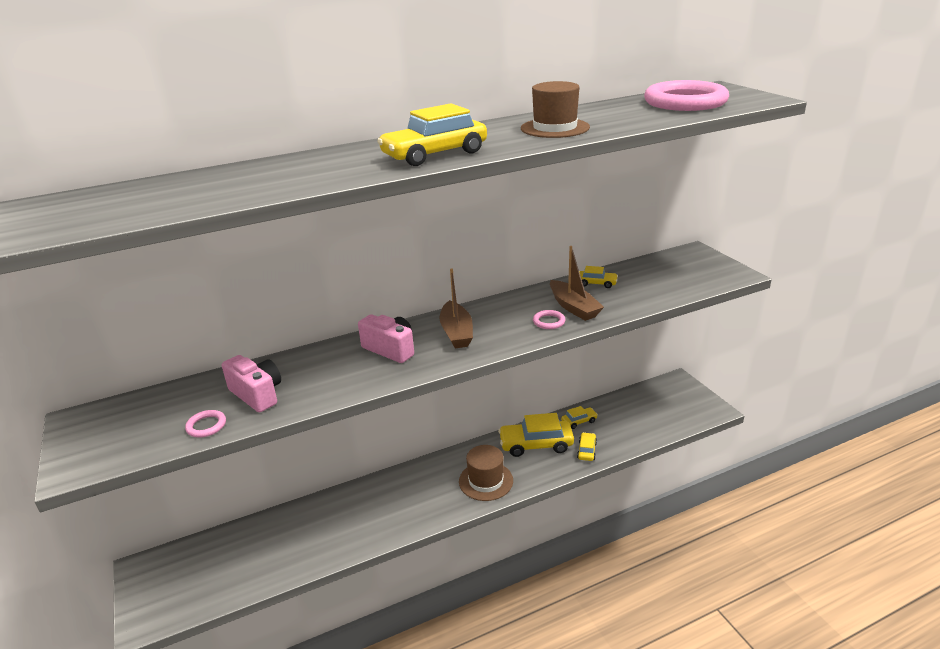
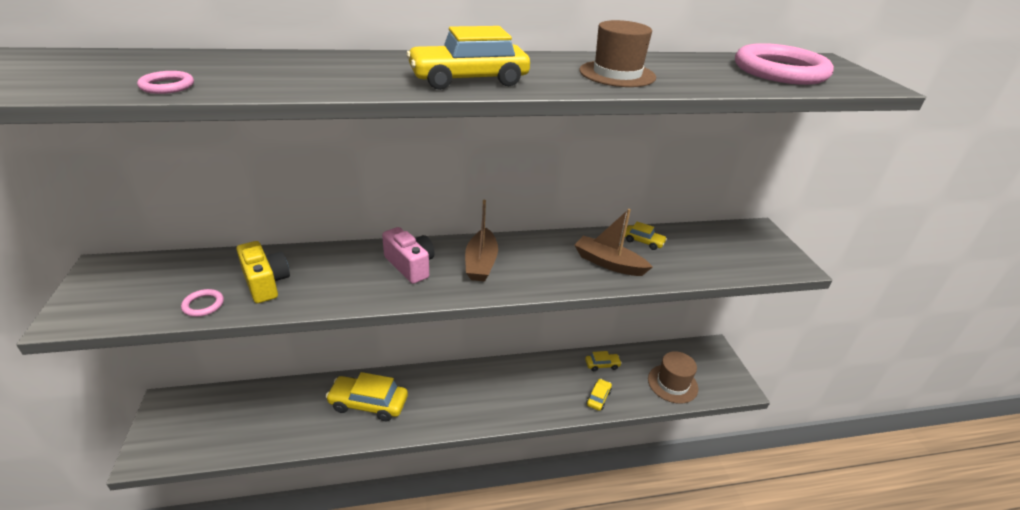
camera: 10 degrees right, 5 degrees up
pink camera [222,355,281,412] -> yellow camera [236,241,290,303]
brown hat [459,445,513,501] -> brown hat moved to [648,351,698,404]
yellow car [498,413,574,457] -> yellow car moved to [326,372,408,421]
pink ring [533,310,565,329] -> pink ring moved to [137,71,194,94]
brown boat [550,246,604,321] -> brown boat turned 135 degrees clockwise [575,209,653,276]

